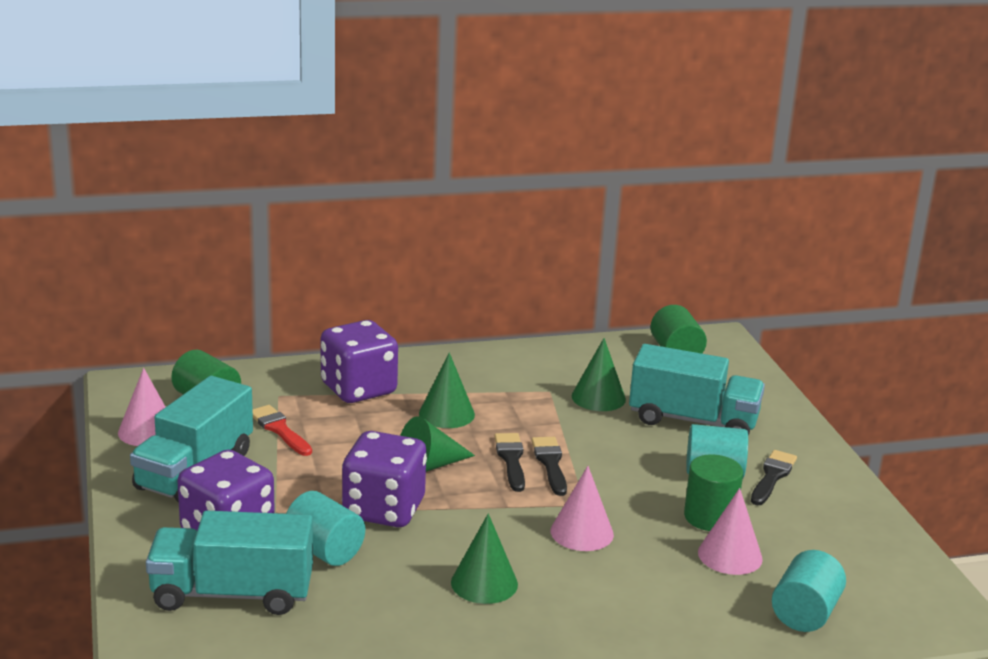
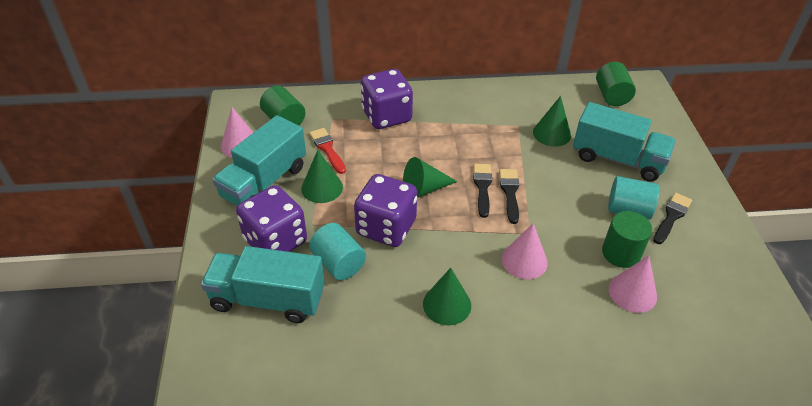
camera: 10 degrees right, 20 degrees up
green cone [419,353,475,428] -> green cone moved to [301,150,343,203]
turquoise cylinder [772,550,846,632] -> none

